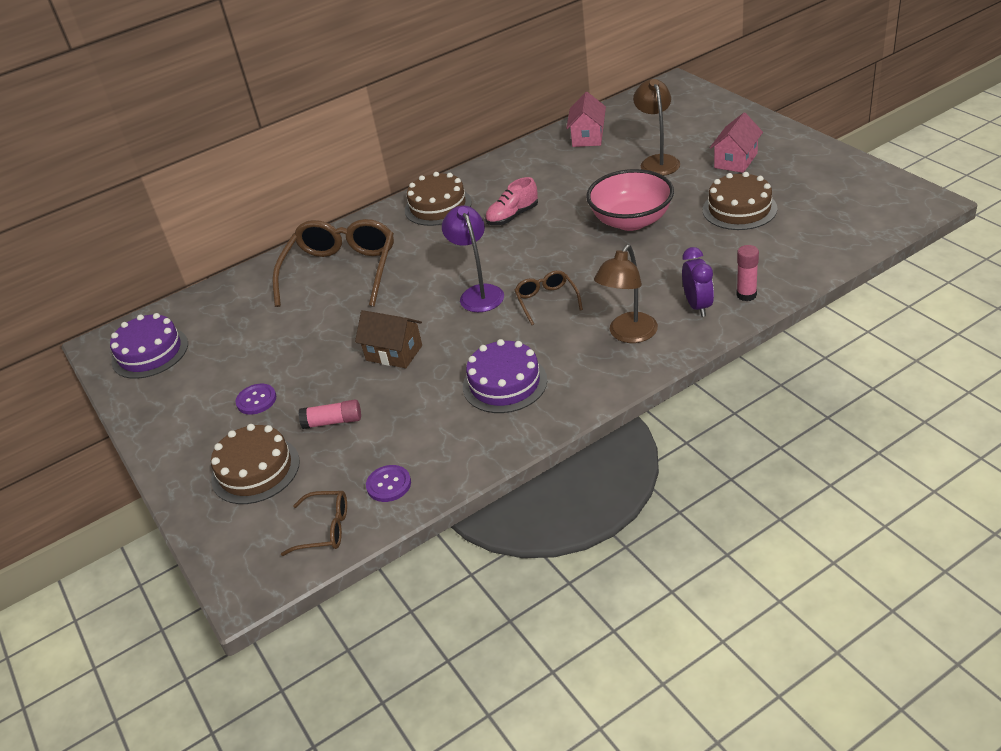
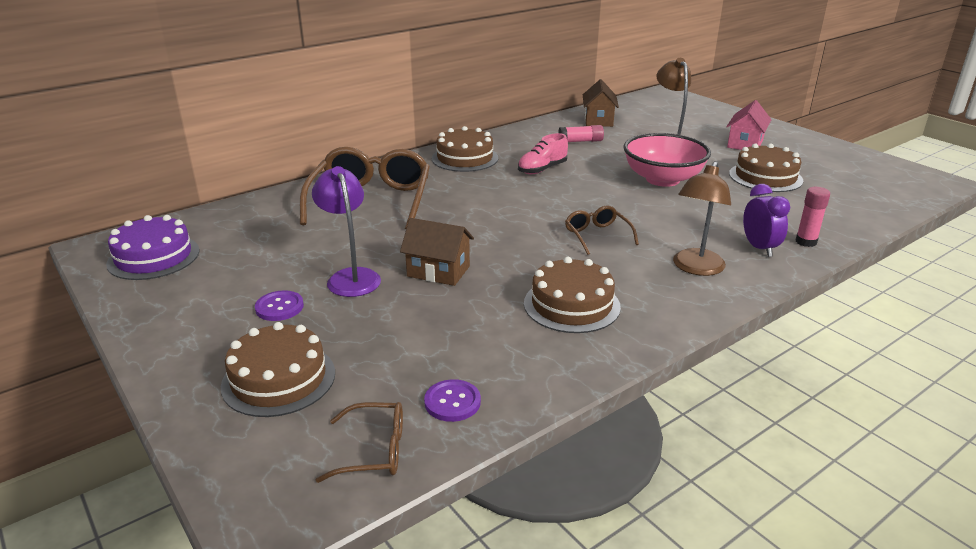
camera: 10 degrees left, 10 degrees down
pink glue stick [299,399,361,429] -> pink glue stick moved to [558,125,604,142]
purple lamp [442,206,504,312] -> purple lamp moved to [312,166,381,297]
purple cake [463,339,547,413] -> brown cake [524,257,621,333]
pink house [566,92,606,147] -> brown house [583,79,619,127]

